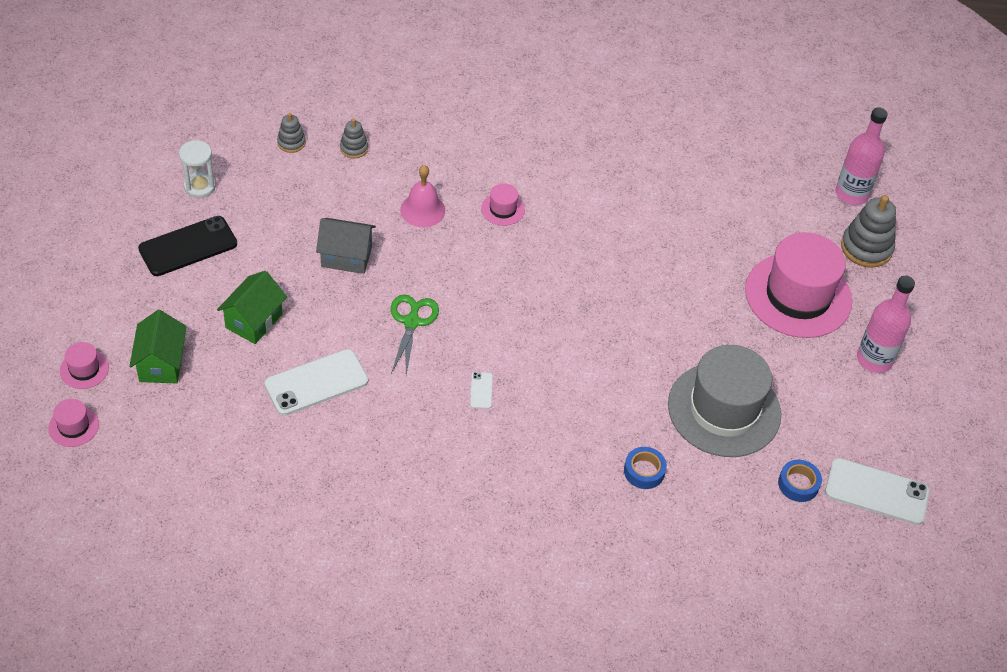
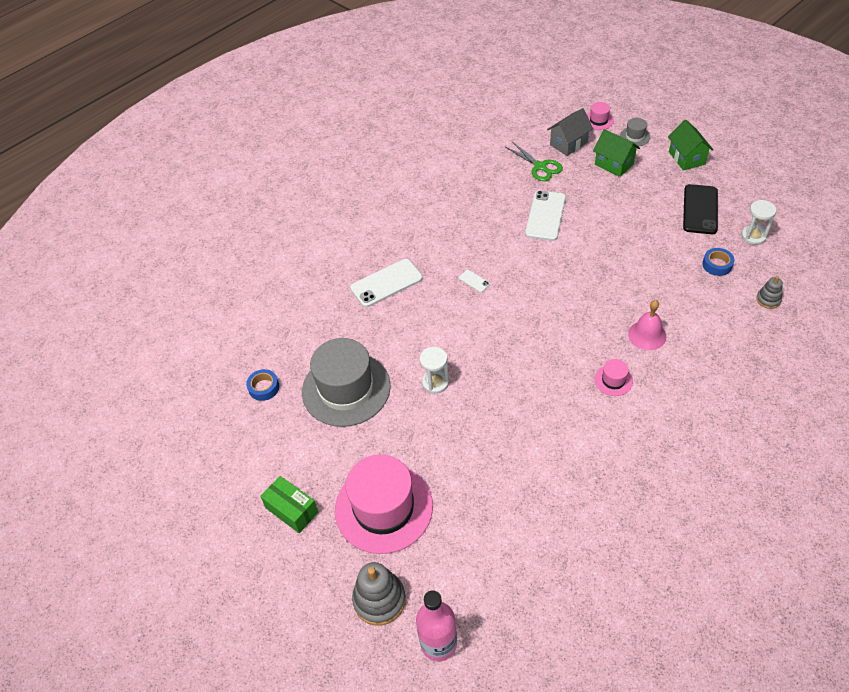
camera: 140 degrees right, 0 degrees up
pink hat [60,342,109,389] -> grey hat [620,118,651,146]
green house [217,271,287,344] -> green house moved to [668,120,713,171]
grey house [316,218,376,274] -> grey house moved to [547,108,593,156]
grey stacking toy [340,118,368,158] -> none
green scissors [391,294,439,375] -> green scissors moved to [506,142,563,181]
blue tape [624,447,667,489] -> blue tape moved to [702,248,734,276]
white phone [825,458,930,525] -> white phone moved to [350,259,423,307]
pink bottle [857,276,915,373] -> green box [260,476,318,533]
none -> white hourglass [420,347,449,394]

